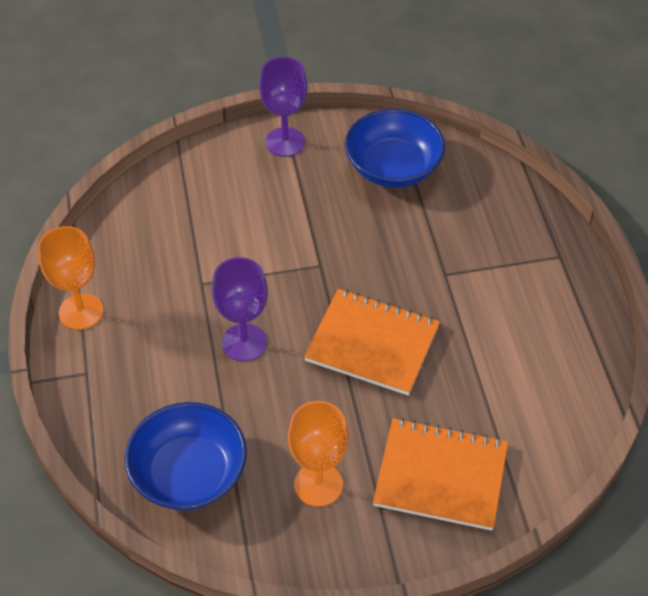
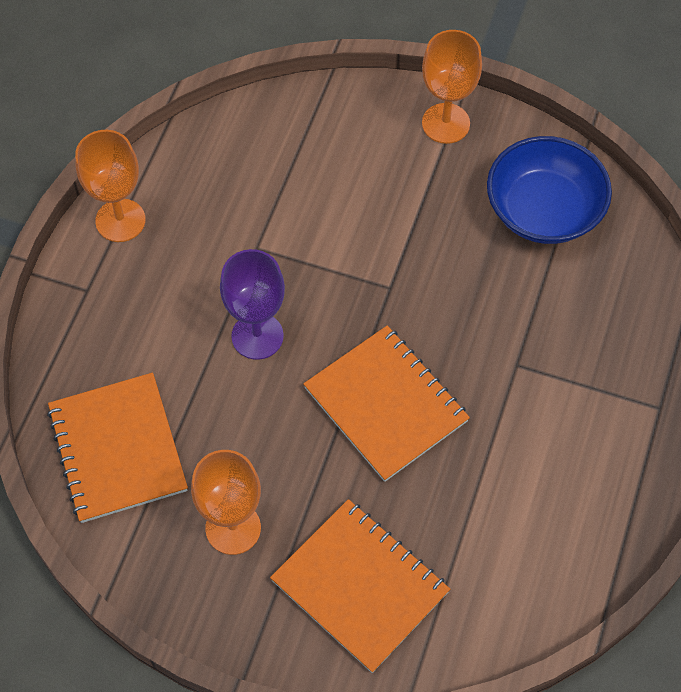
camera: 30 degrees right, 10 degrees up
blue bowl [125,402,247,510] -> orange notebook [47,373,188,523]
purple goblet [259,57,308,157] -> orange goblet [422,30,482,144]

